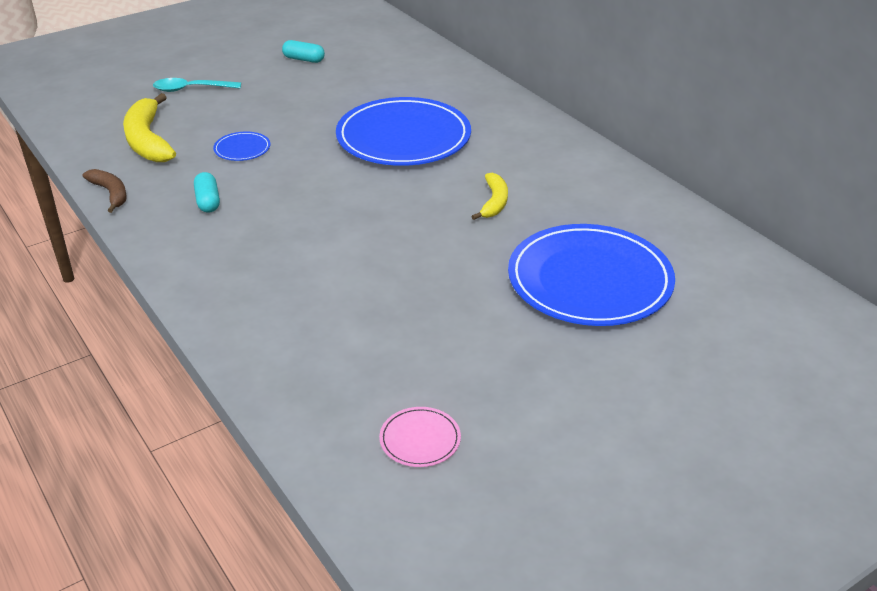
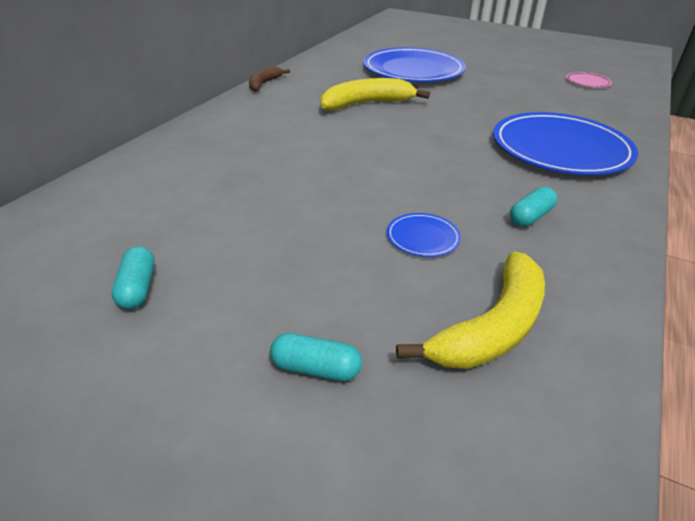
camera: 120 degrees left, 0 degrees up
brown banana [83,169,127,213] -> brown banana moved to [249,67,290,91]
turquoise spoon [153,78,241,92] -> turquoise capsule [270,333,362,381]
blue plate [336,97,471,166] -> blue plate moved to [493,112,638,175]
yellow banana [471,173,508,220] -> yellow banana [320,78,430,111], size x1.72

